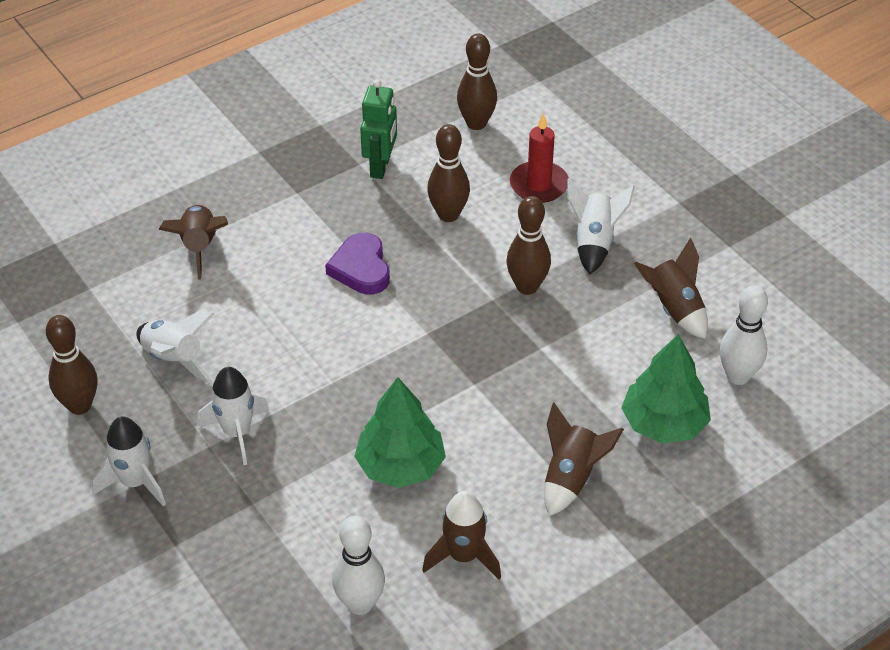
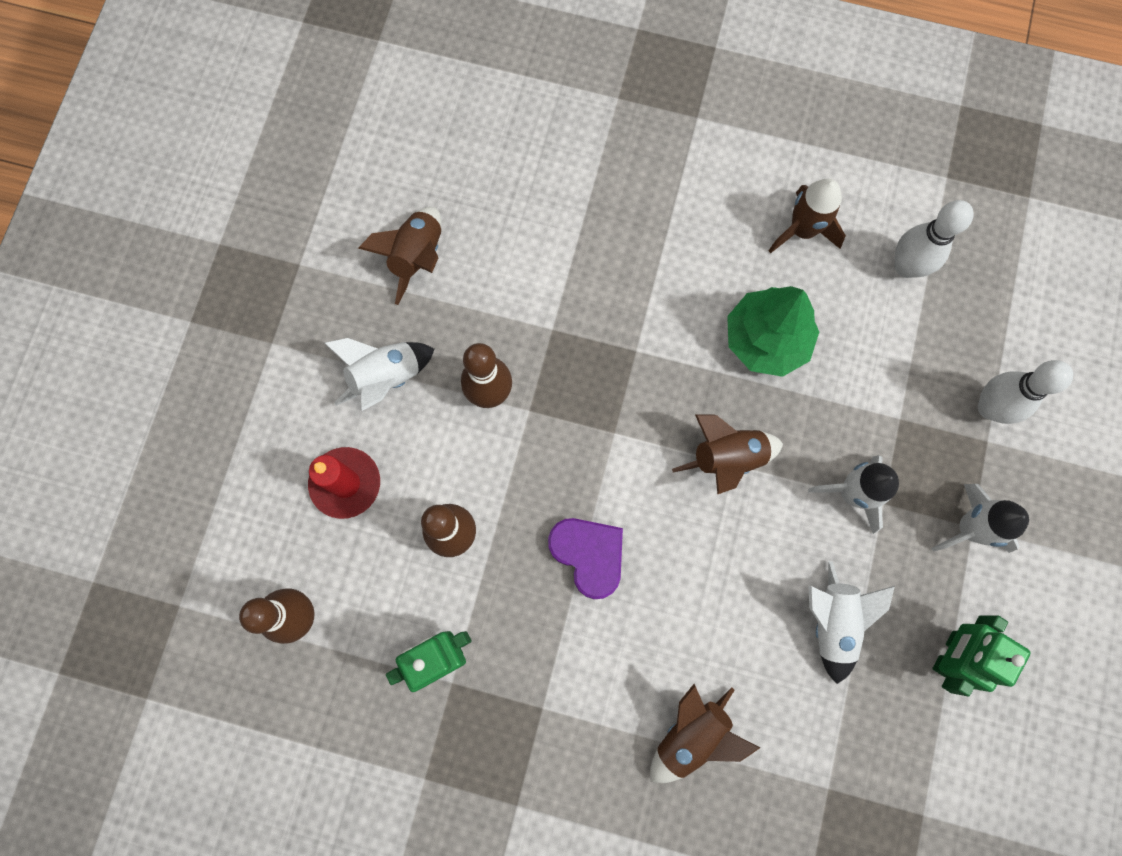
camera: 130 degrees left, 30 degrees up
brown bowling pin [46,315,97,415] -> green robot [932,615,1031,697]
purple heart [325,233,390,295] -> purple heart turned 75 degrees counterclockwise [548,518,623,599]
brown rocket [544,403,624,516] -> brown rocket moved to [672,415,783,495]
green tree [621,334,711,443] -> none
white bowling pin [720,285,768,385] -> white bowling pin moved to [978,360,1073,424]

